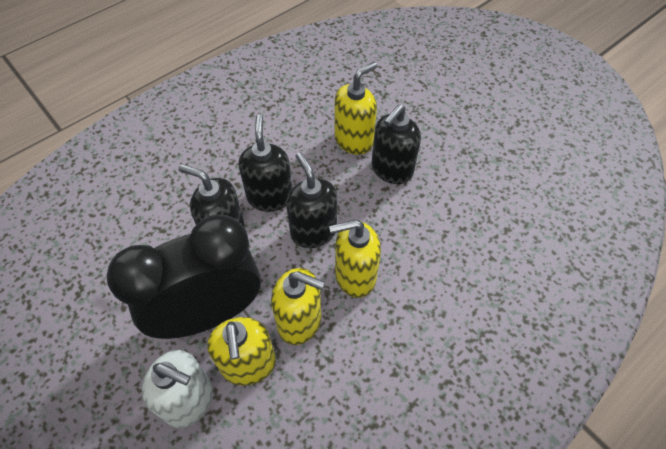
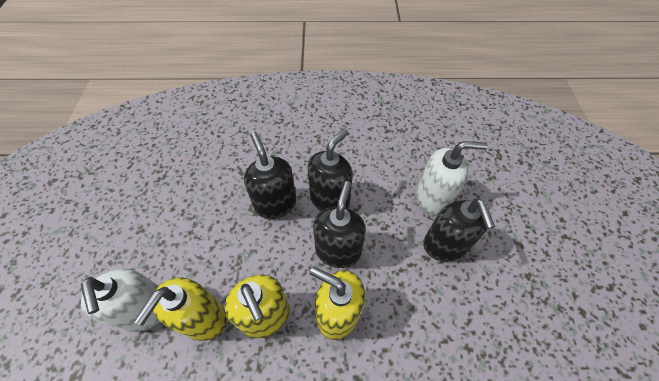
camera: 40 degrees right, 0 degrees up
black clock [107,214,261,339] -> none
yellow soap dispenser [334,62,377,155] -> white soap dispenser [416,141,488,216]
black soap dispenser [372,104,421,184] -> black soap dispenser turned 90 degrees counterclockwise [423,198,495,262]

